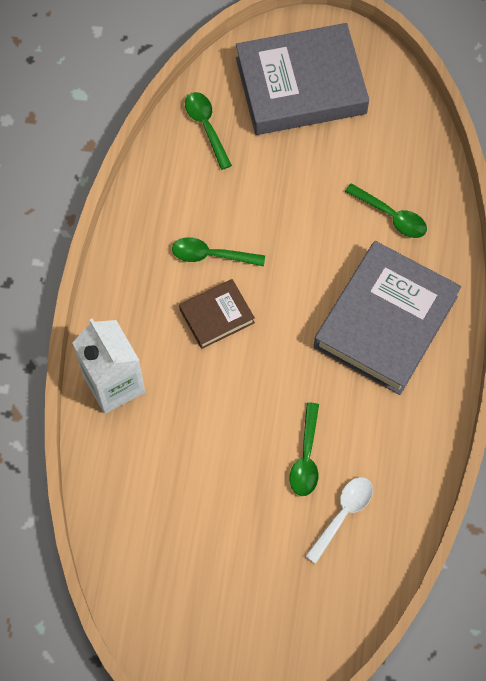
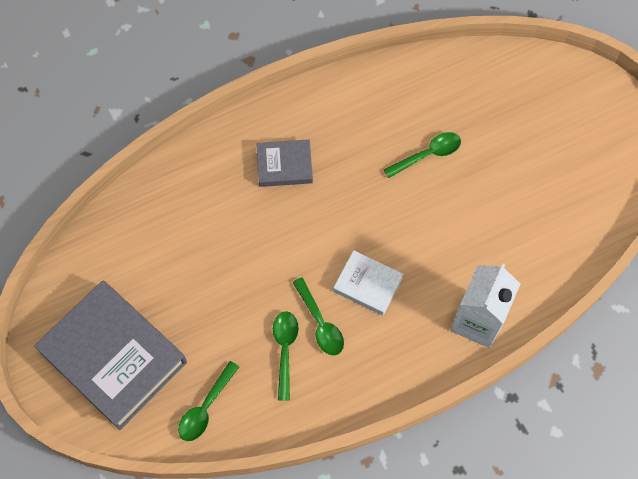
camera: 125 degrees left, 0 degrees up
brown book [179,279,255,349] -> white book [333,250,403,316]
white spoon [305,477,373,564] -> none
grey book [314,241,461,395] -> grey book [256,139,313,187], size x0.49
green spoon [345,183,427,238] -> green spoon moved to [273,311,299,401]

